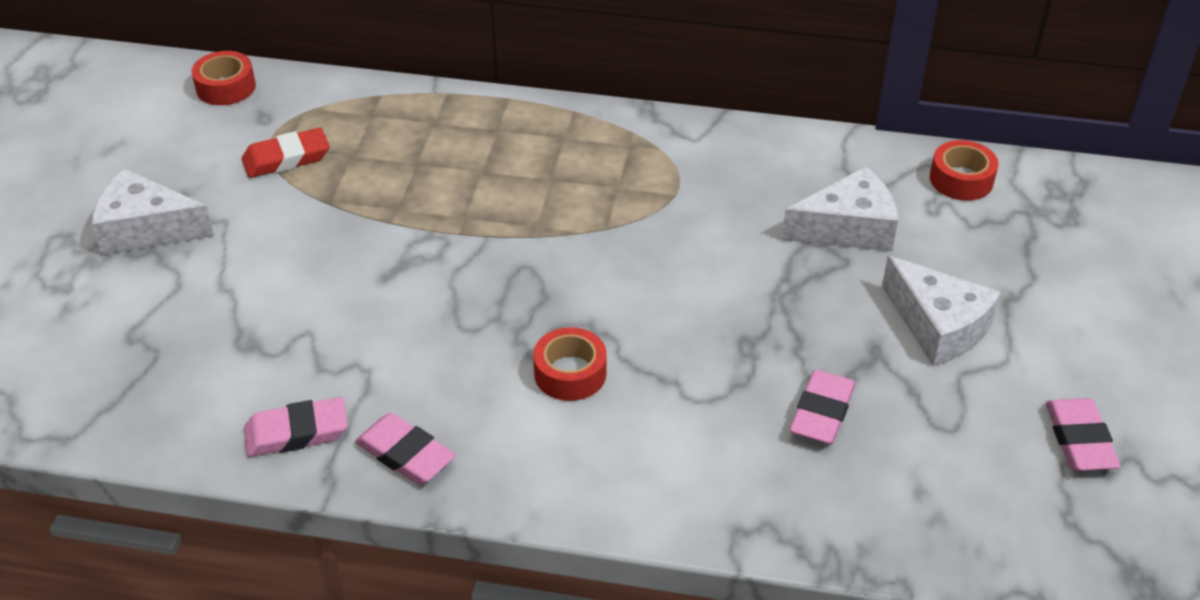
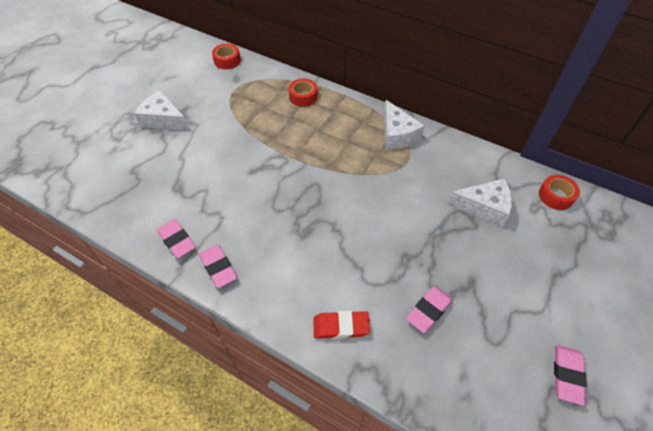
camera: 20 degrees right, 10 degrees up
red eraser [242,128,329,178] -> red eraser moved to [313,311,370,339]
pink eraser [244,397,348,457] -> pink eraser turned 45 degrees clockwise [157,219,196,258]
red tape [533,327,607,401] -> red tape moved to [288,78,318,107]
white cheese [882,256,1001,366] -> white cheese moved to [384,100,425,150]

